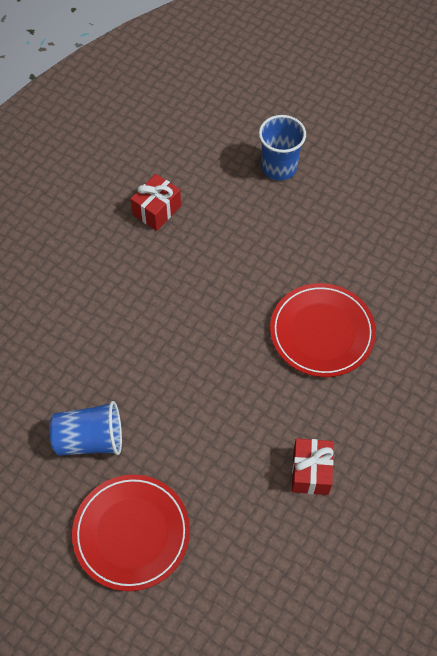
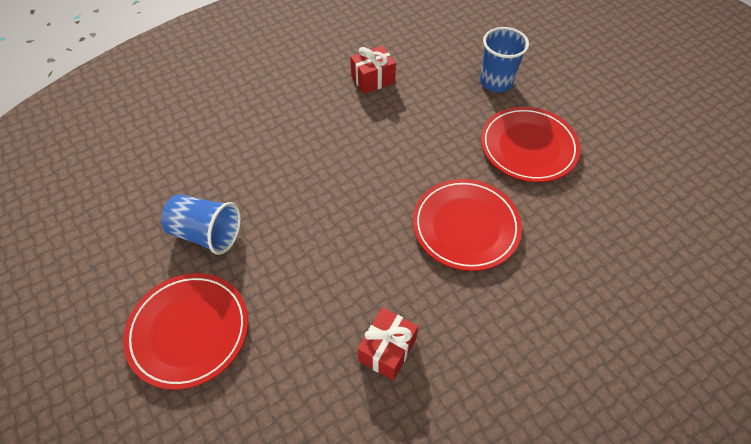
camera: 25 degrees right, 5 degrees down
none -> red plate [481,107,581,182]

